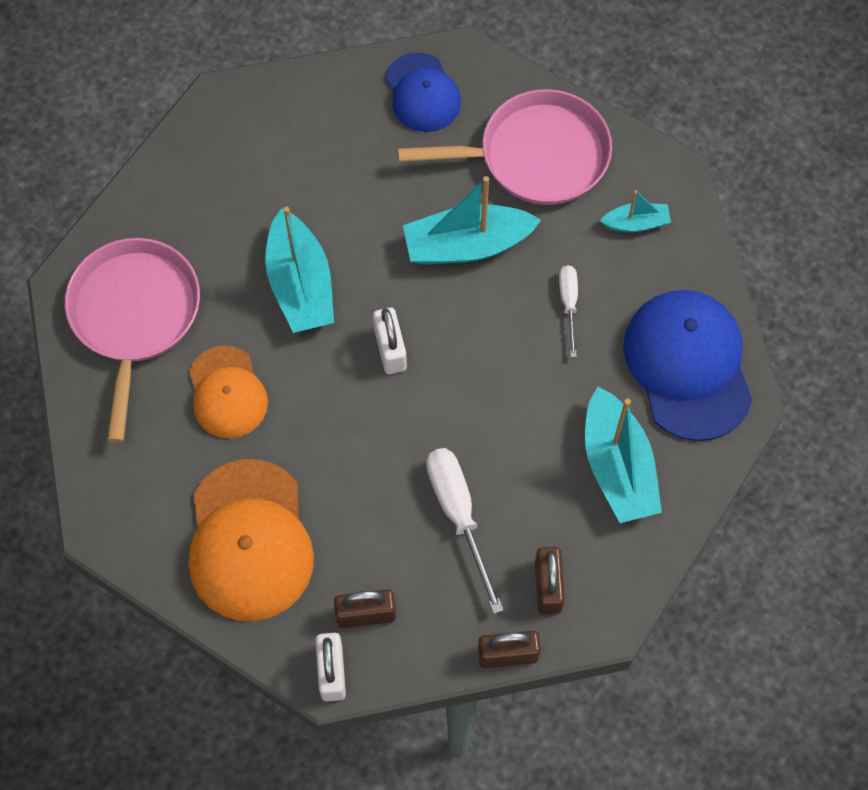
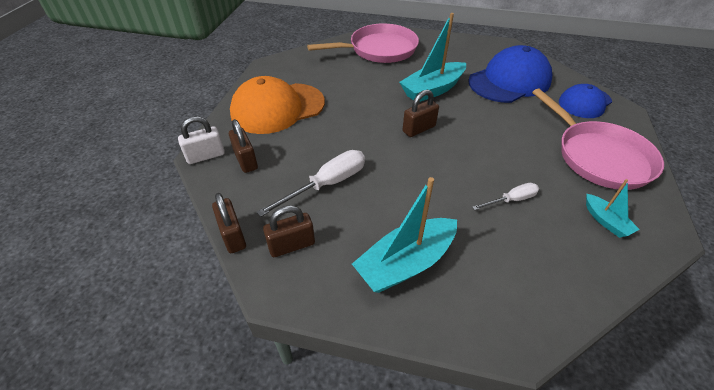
camera: 70 degrees right, 20 degrees down
orange cap [189,345,268,438] -> none
white padlock [373,308,407,374] -> brown padlock [403,90,439,137]
turquoise boat [403,176,541,265] -> none
blue cap [623,290,753,441] -> blue cap moved to [468,45,552,103]

